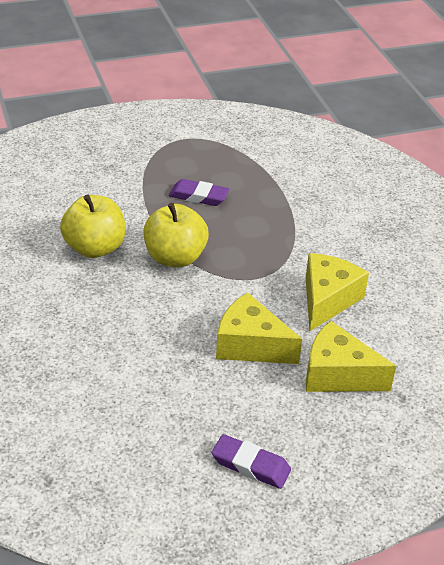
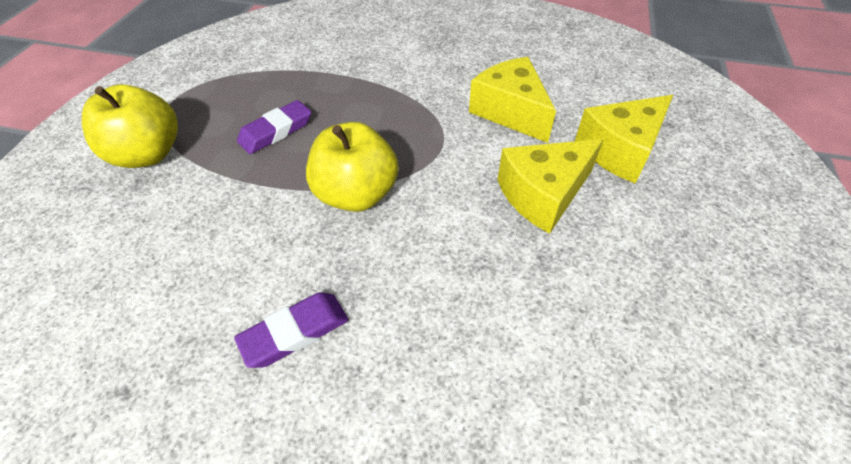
camera: 55 degrees left, 10 degrees up
yellow apple [60,195,126,258] -> yellow apple moved to [82,84,178,168]
purple eraser [212,434,291,489] -> purple eraser moved to [234,292,349,368]

